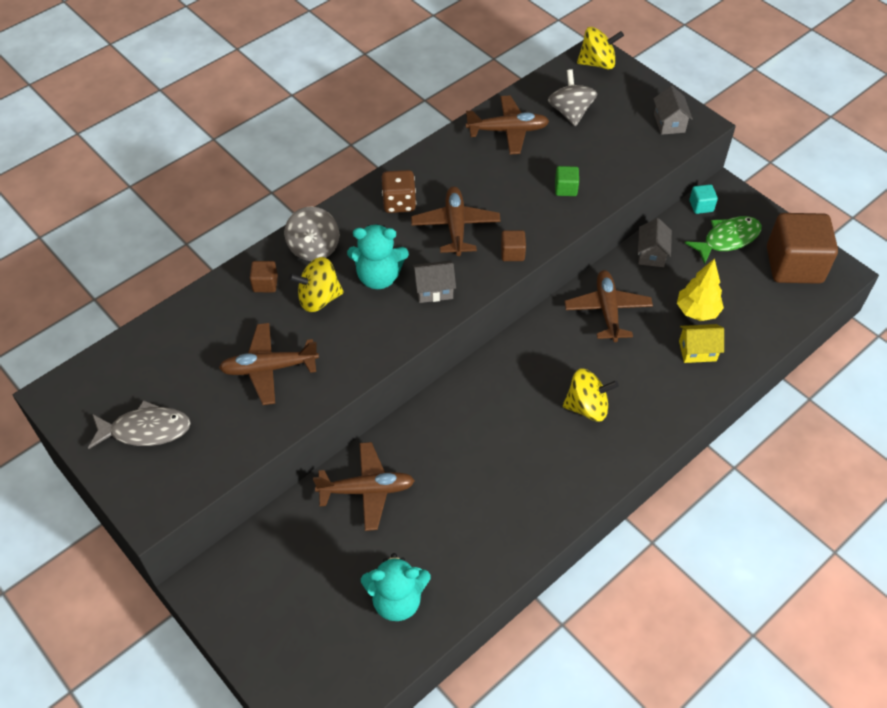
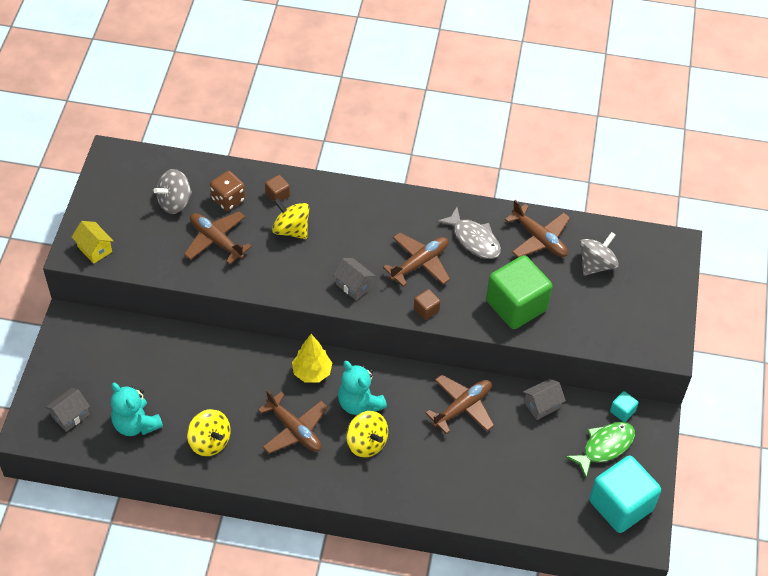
camera: 50 degrees right, 0 degrees up
grey fish [88,400,191,449] -> grey fish moved to [437,207,501,259]
grey spinning top [284,207,339,261] -> grey spinning top moved to [153,169,192,214]
brown plane [313,442,415,531] -> brown plane moved to [258,390,328,454]
turquoise teddy bear [347,224,409,289] -> turquoise teddy bear moved to [338,361,387,415]
brown dice [382,170,416,213] -> brown dice moved to [210,171,246,211]
green cube [555,166,579,196] -> green cube [486,255,553,329], size x2.40
yellow spinning top [577,27,624,70] -> yellow spinning top moved to [187,409,231,456]
grey house [653,86,693,135] -> grey house moved to [46,388,90,432]
yellow tree [677,258,724,321] -> yellow tree moved to [292,334,332,383]
yellow house [679,324,724,363] -> yellow house moved to [72,221,113,264]
green fish [685,216,762,265] -> green fish turned 60 degrees counterclockwise [566,422,635,478]
brown cube [767,213,838,284] -> turquoise cube [589,455,661,533]

